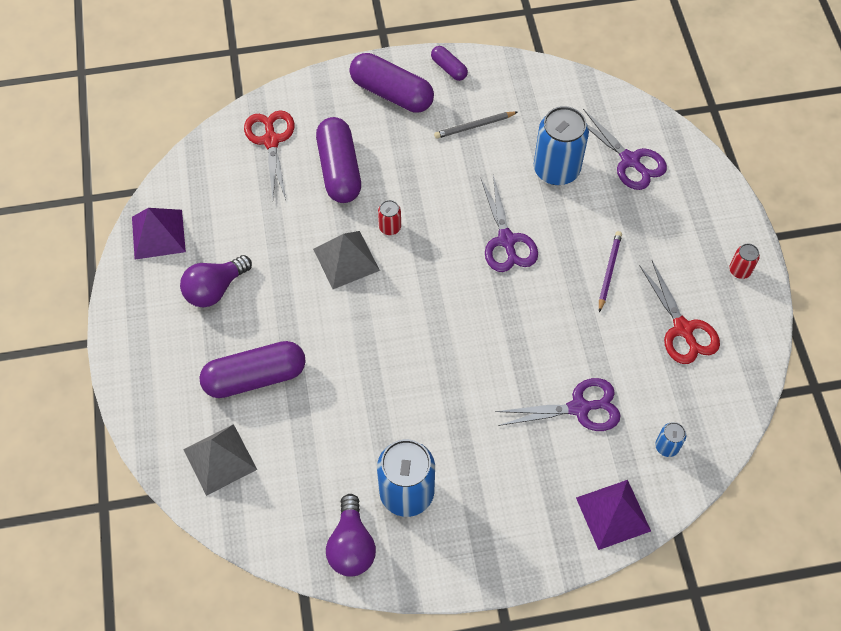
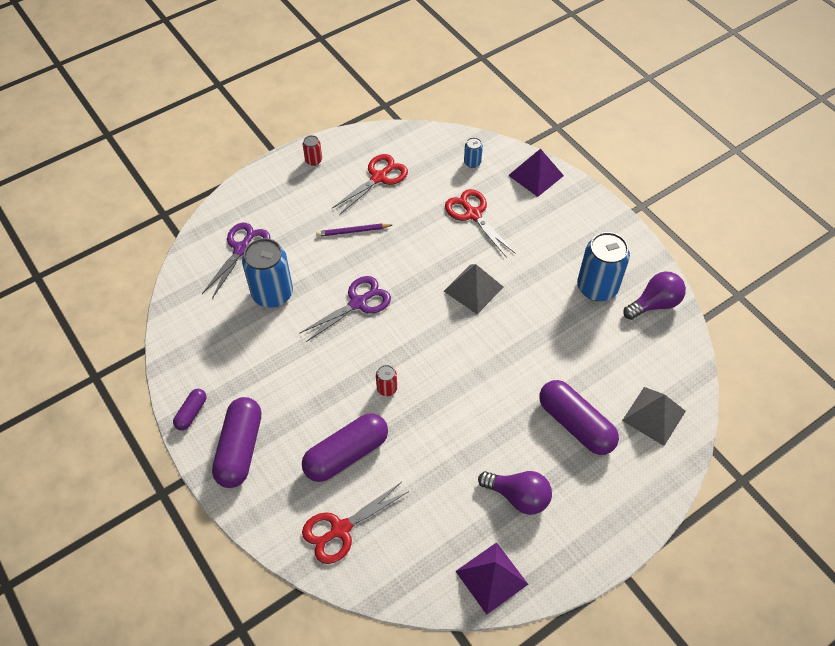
camera: 115 degrees left, 5 degrees down
grey pyramid [313,231,380,289] -> grey pyramid moved to [444,264,503,314]
grey pencil [434,112,518,139] -> none
purple scissors [496,378,621,431] -> red scissors [445,189,516,258]

